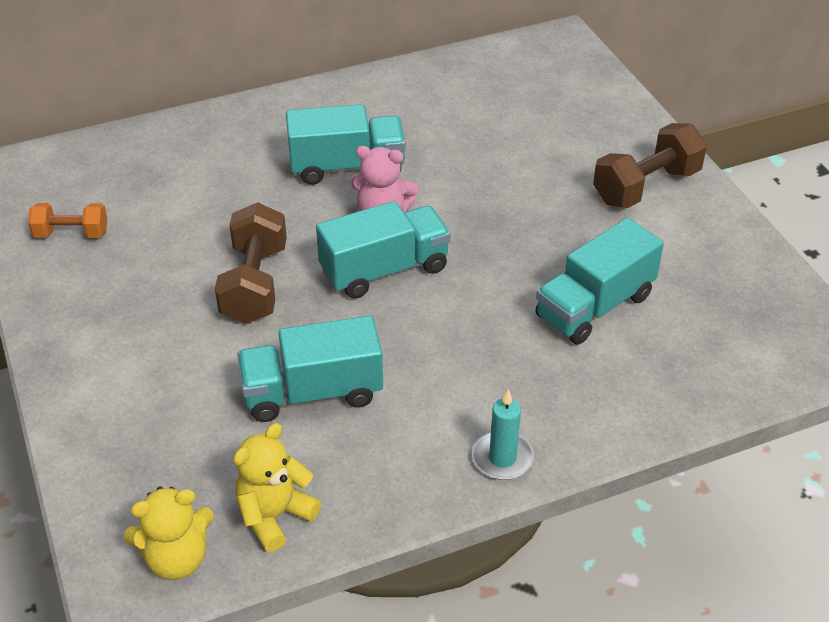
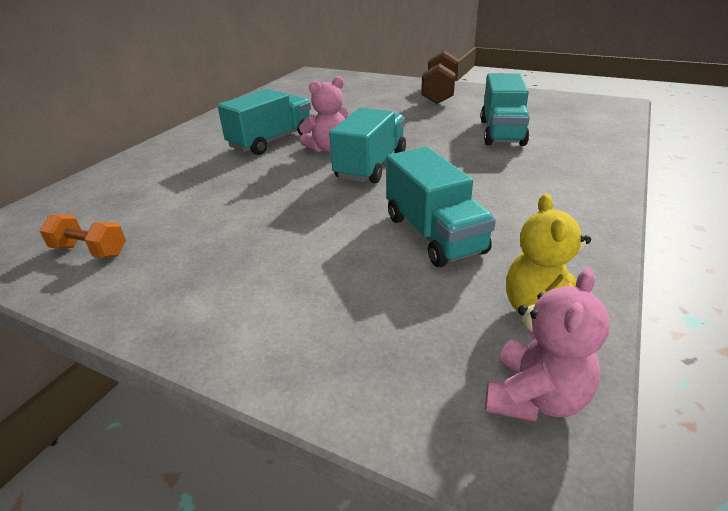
camera: 40 degrees left, 10 degrees down
orange dumbbell [28,203,107,238] -> orange dumbbell turned 60 degrees clockwise [39,214,126,258]
yellow teddy bear [124,487,214,580] -> pink teddy bear [485,268,610,421]
brown dumbbell [215,203,287,324] -> none
turquoise truck [237,316,383,422] -> turquoise truck turned 60 degrees counterclockwise [386,147,496,267]
turquoise candle [472,389,534,480] -> none

